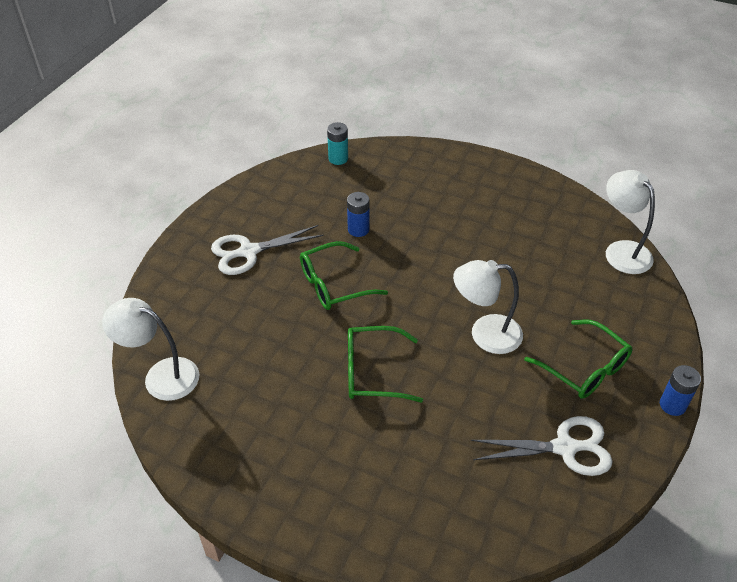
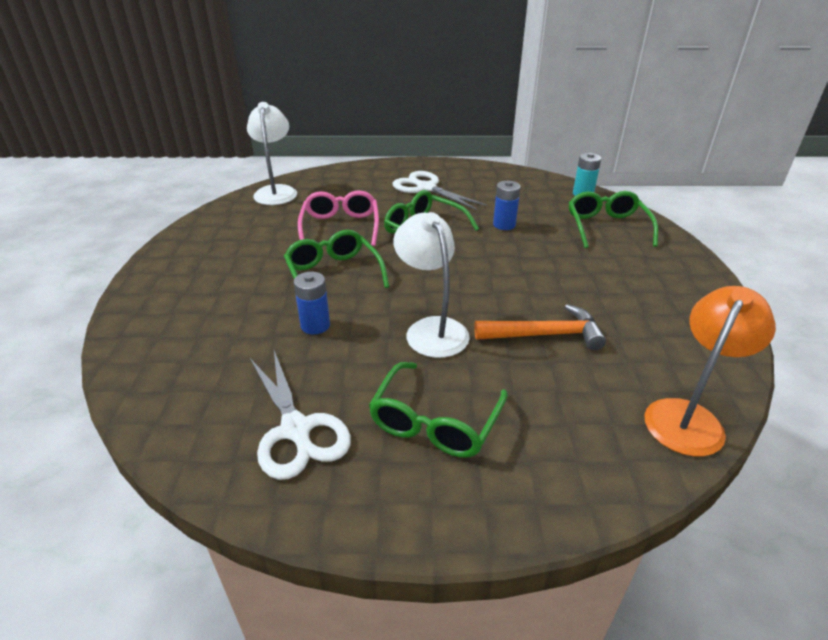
camera: 65 degrees right, 10 degrees down
white lamp [606,170,655,274] -> orange lamp [644,286,776,456]
blue battery [660,365,701,416] -> blue battery moved to [294,272,330,335]
none -> pink glasses [298,190,379,246]
none -> orange hammer [474,304,606,350]
none -> green glasses [569,191,658,248]

